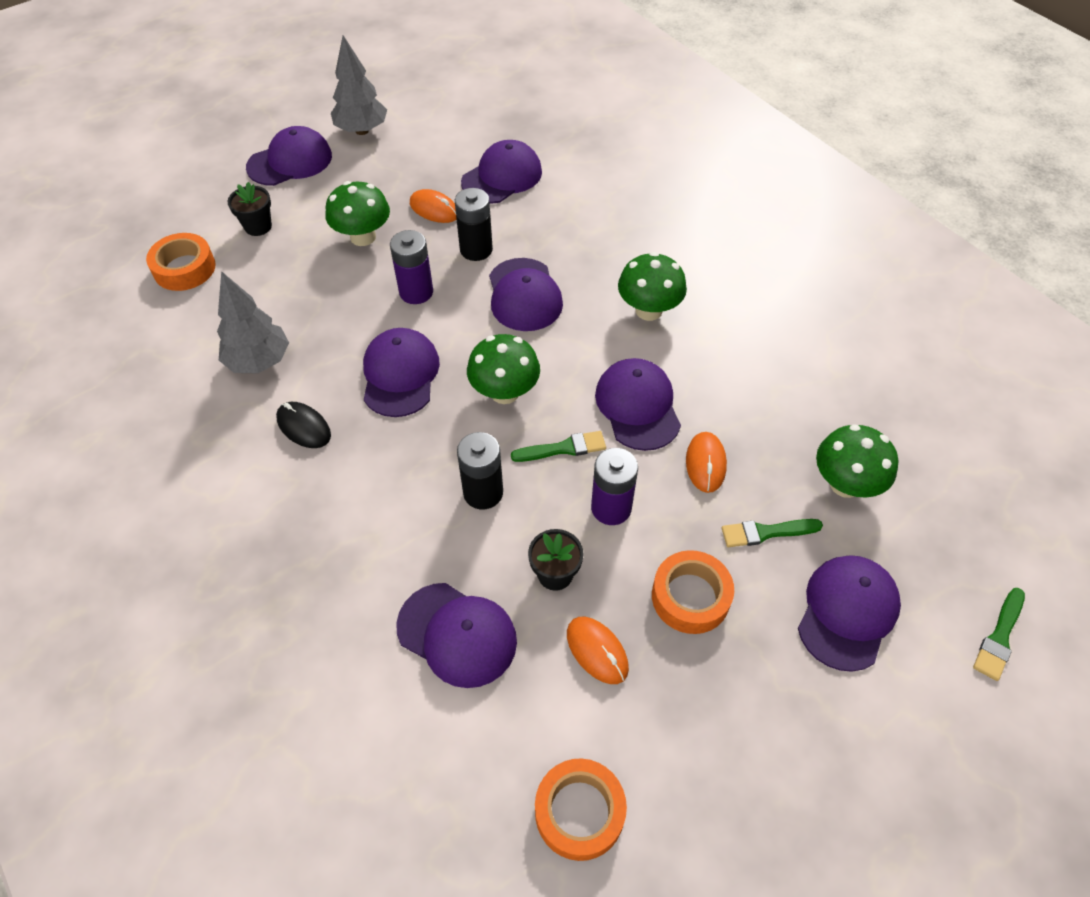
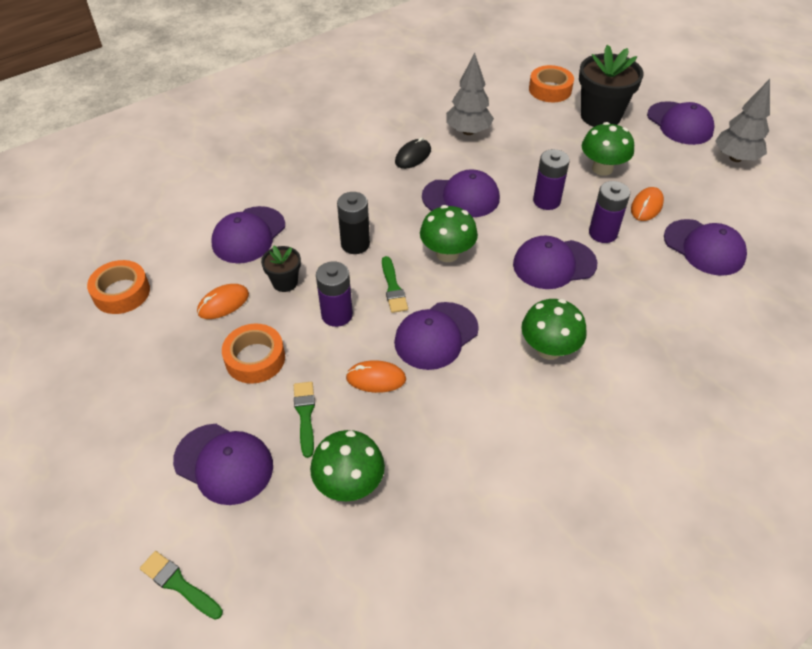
camera: 90 degrees right, 5 degrees down
black flower pot [227,182,272,236] -> black flower pot [579,45,644,127], size x1.94
black battery [455,188,493,261] -> purple battery [589,181,630,243]
purple cap [595,358,681,451] -> purple cap turned 150 degrees clockwise [394,302,479,370]

